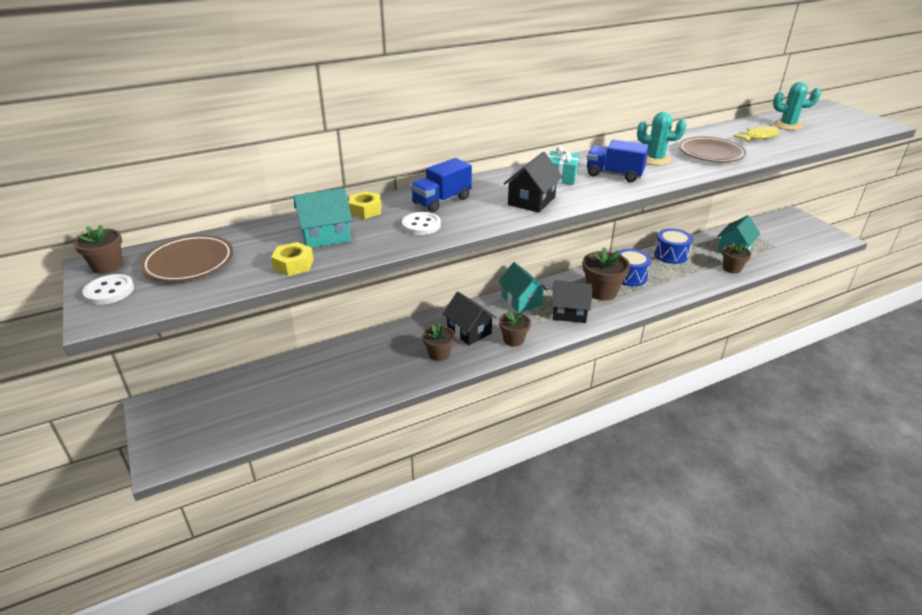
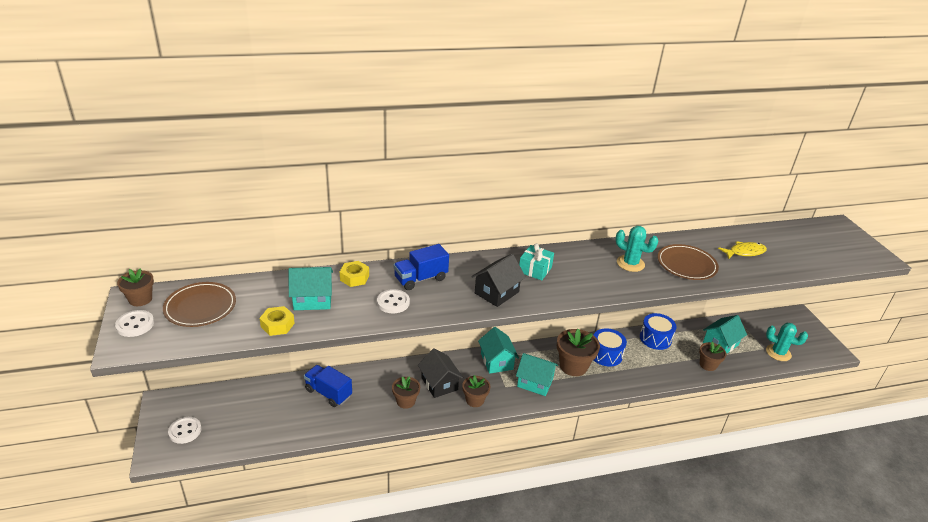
camera: 10 degrees right, 0 degrees up
black house [552,280,593,323] -> turquoise house [516,353,558,396]
blue truck [587,140,649,182] -> blue truck moved to [304,365,352,407]
turquoise cactus [773,82,821,130] -> turquoise cactus moved to [766,323,808,361]
none -> white button [168,417,202,444]

